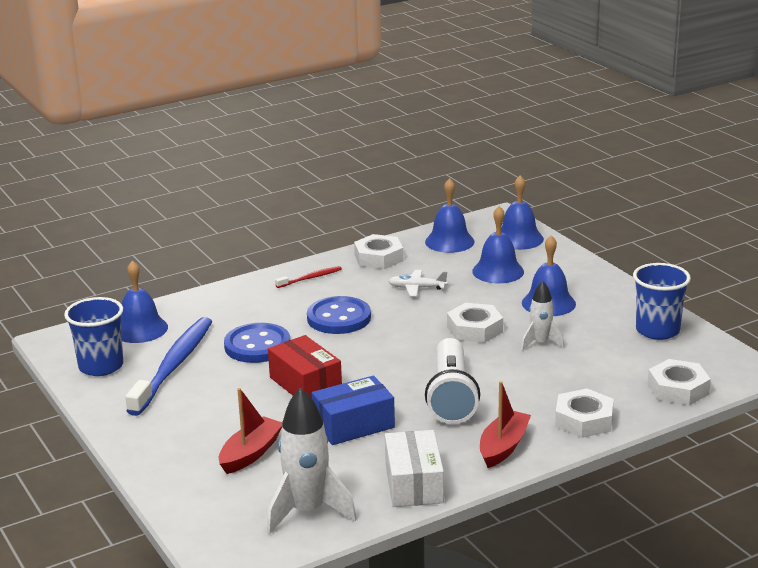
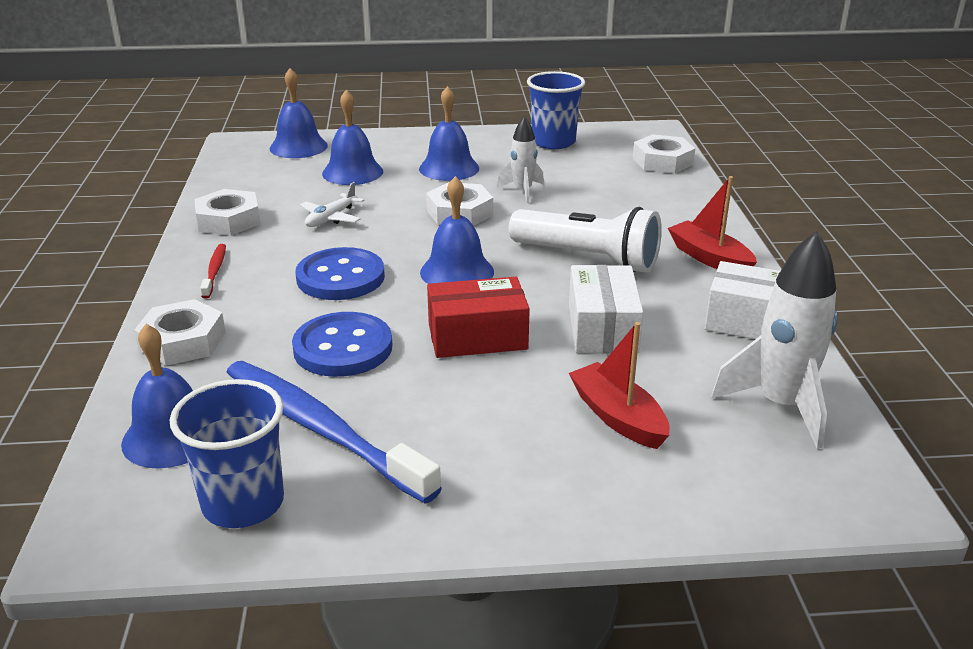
camera: 65 degrees left, 5 degrees up
blue box [312,376,395,445] -> white box [569,265,644,354]
blue bell [425,178,475,253] -> blue bell moved to [420,176,494,284]
white nut [555,388,614,438] -> white nut moved to [134,299,226,366]

